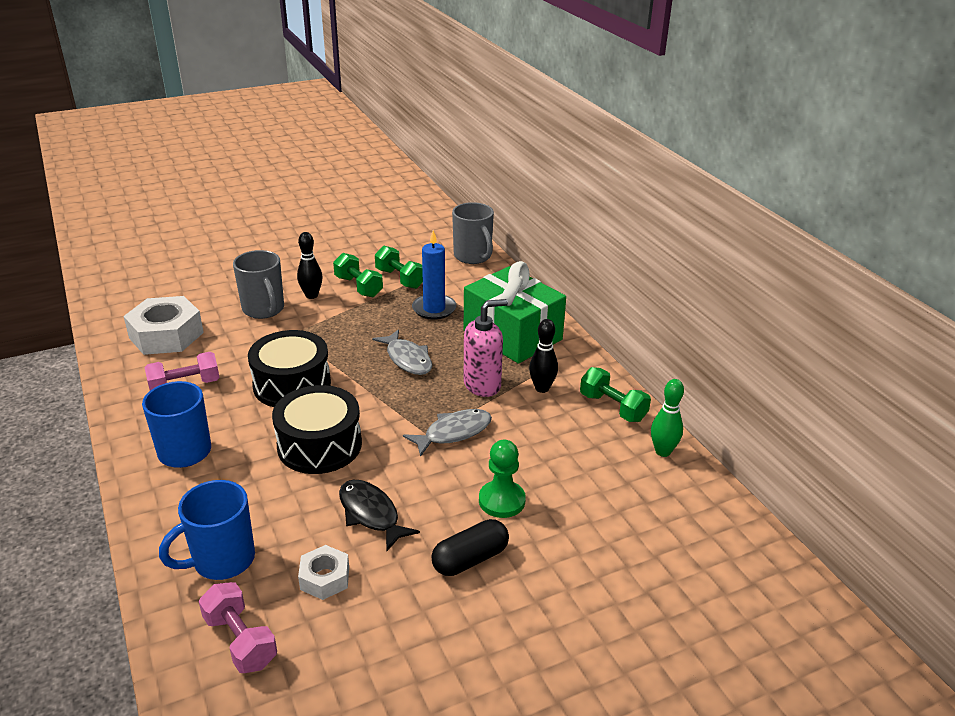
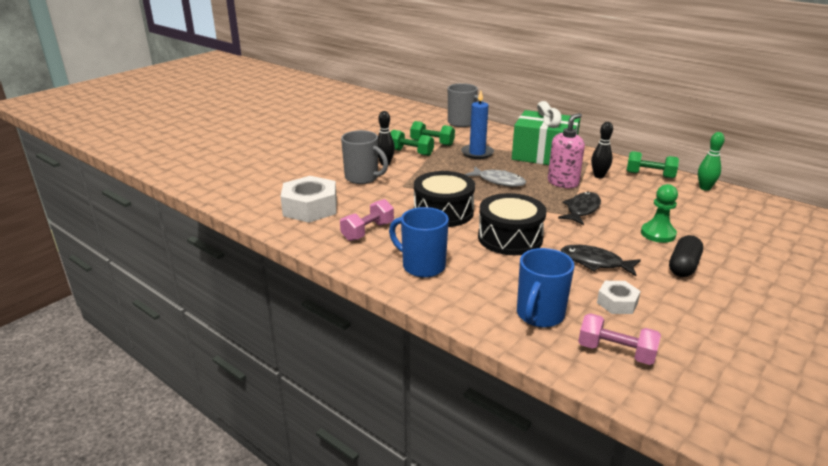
camera: 25 degrees left, 5 degrees down
grey fish [403,409,492,457] -> black fish [558,192,601,225]

